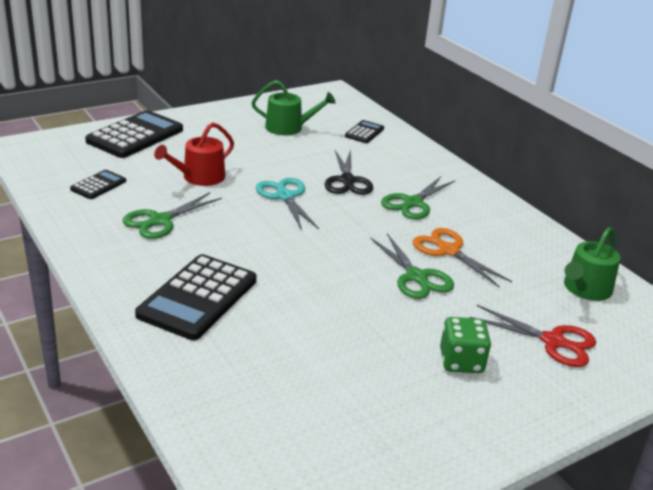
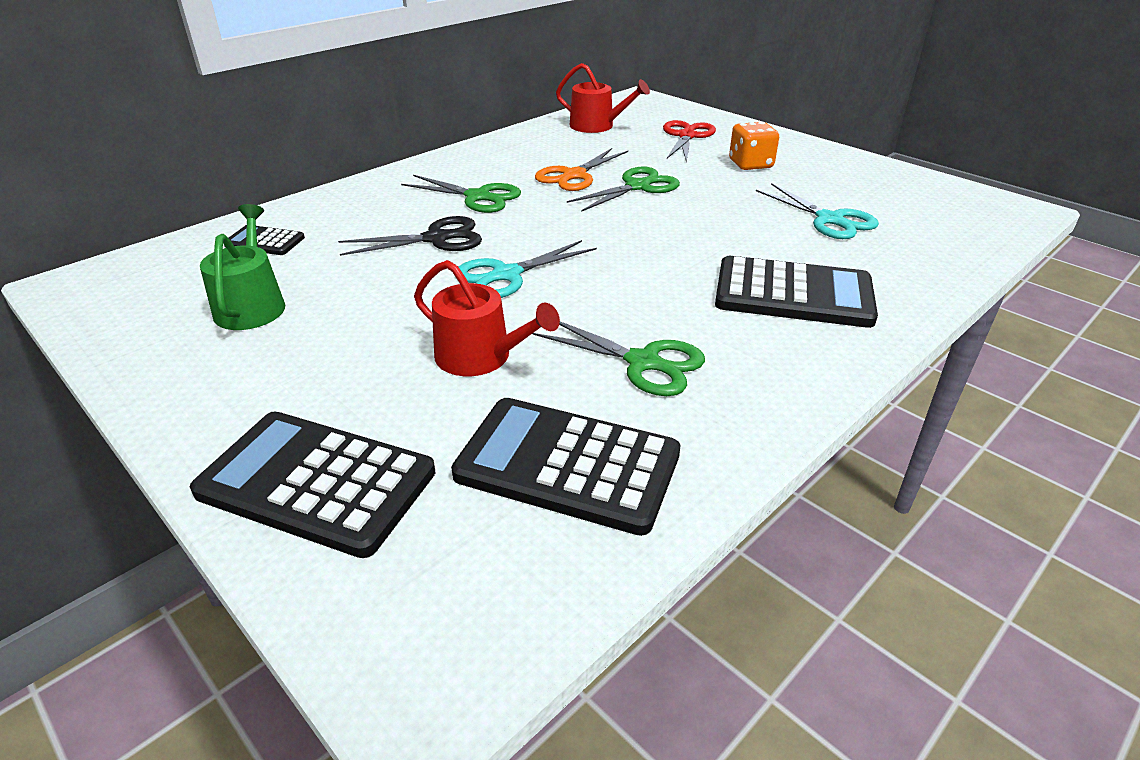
camera: 100 degrees left, 5 degrees up
black calculator [70,170,126,199] -> black calculator [451,398,680,536], size x1.98
green dice [440,317,491,373] -> orange dice [729,122,779,170]
green watering can [564,227,620,301] -> red watering can [556,63,650,133]
none -> turquoise scissors [756,183,879,239]

